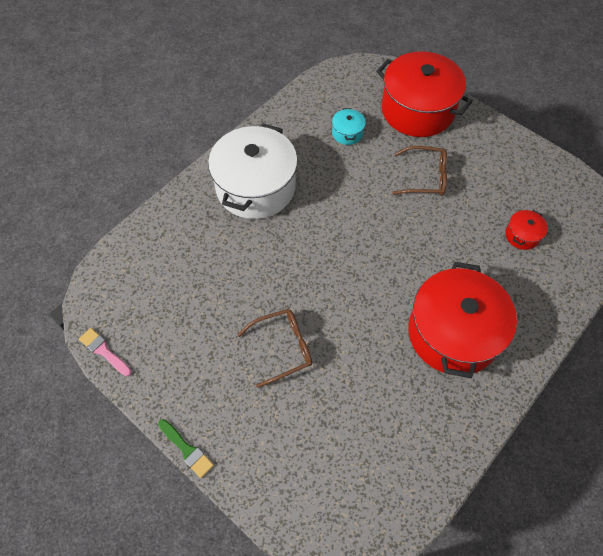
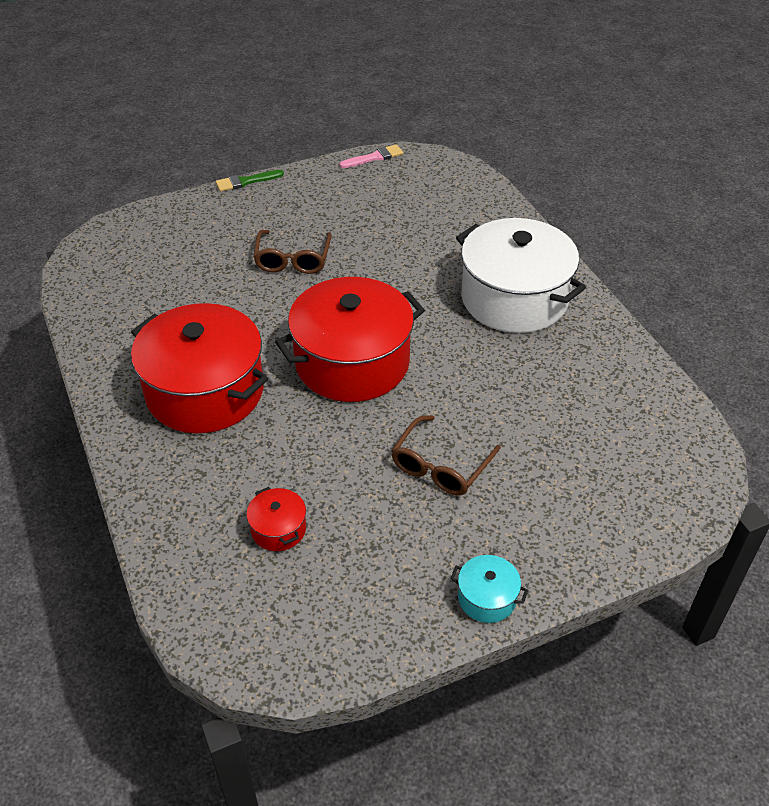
camera: 115 degrees right, 15 degrees down
turquoise pot [332,108,366,145] -> turquoise pot moved to [450,555,528,623]
red pot [376,51,473,137] -> red pot moved to [275,277,425,402]

